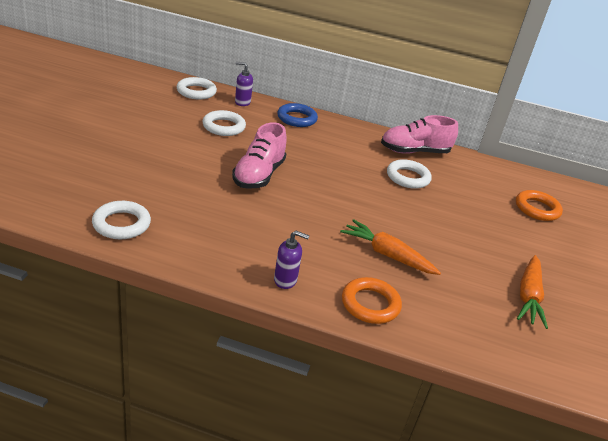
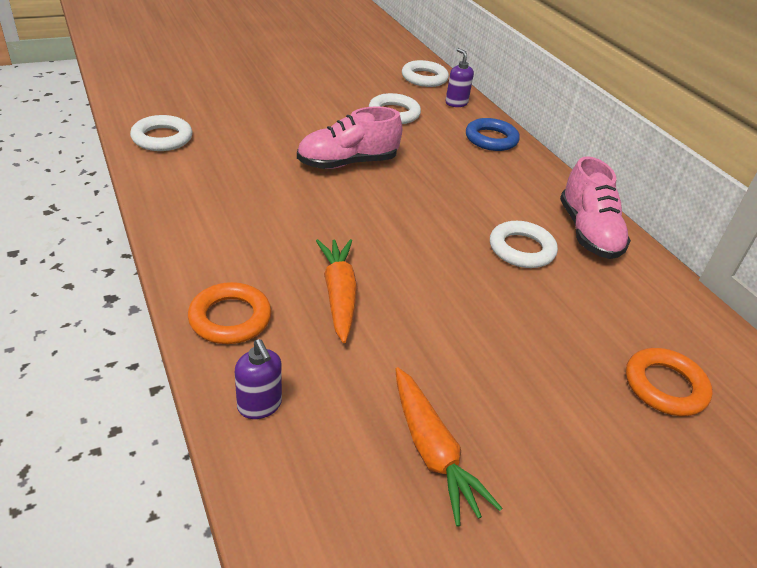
camera: 50 degrees right, 5 degrees up
purple soap dispenser [274,231,310,289] -> purple soap dispenser moved to [235,339,282,419]
pink shoe [381,115,458,154] -> pink shoe turned 135 degrees counterclockwise [560,156,631,259]
orange carrot [517,255,548,329] -> orange carrot turned 90 degrees counterclockwise [395,367,503,526]

